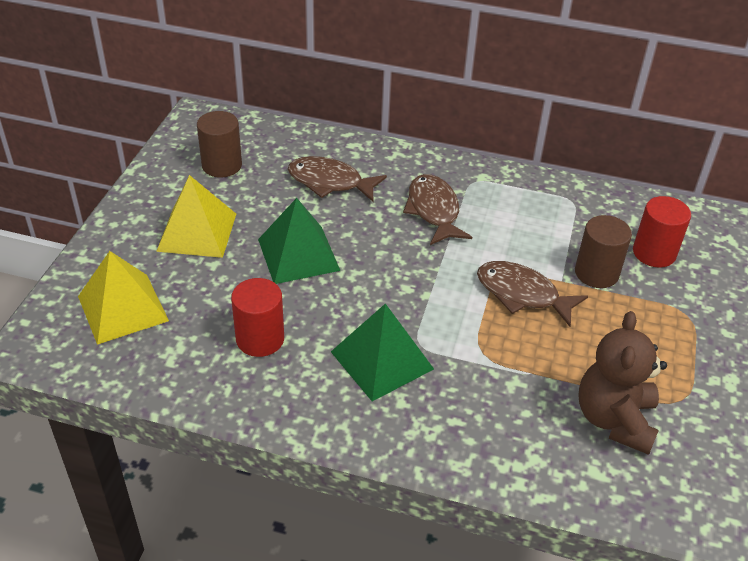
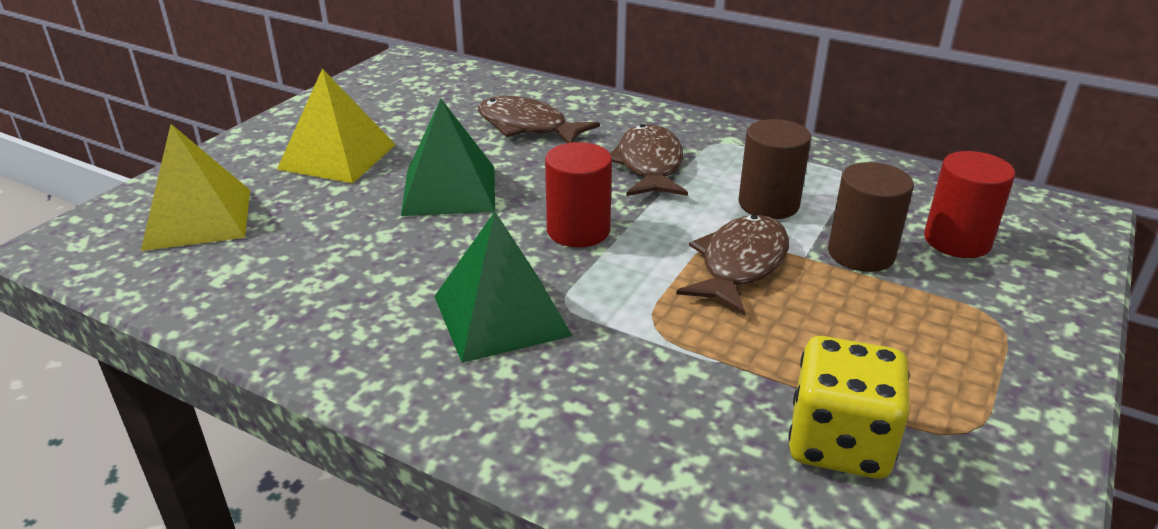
camera: 15 degrees right, 10 degrees down
brown cylinder [197,111,242,178] -> brown cylinder moved to [738,119,811,219]
red cylinder [231,278,284,357] -> red cylinder moved to [545,142,612,247]
brown fish [477,261,588,326] -> brown fish turned 75 degrees clockwise [676,215,789,316]
brown teddy bear [578,311,667,455] -> yellow dice [788,336,910,479]

